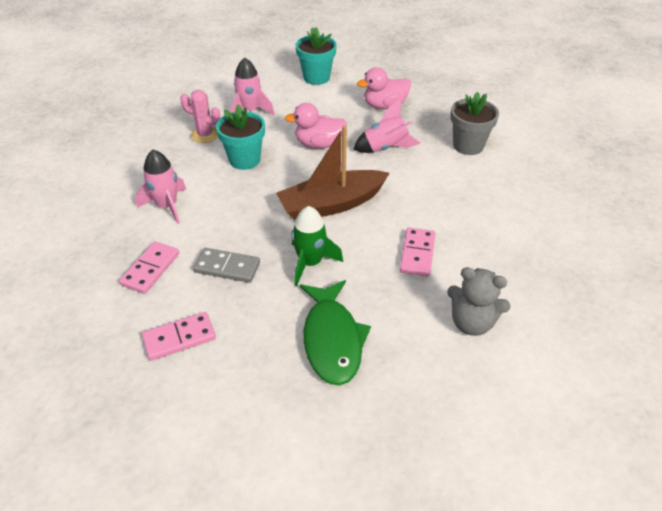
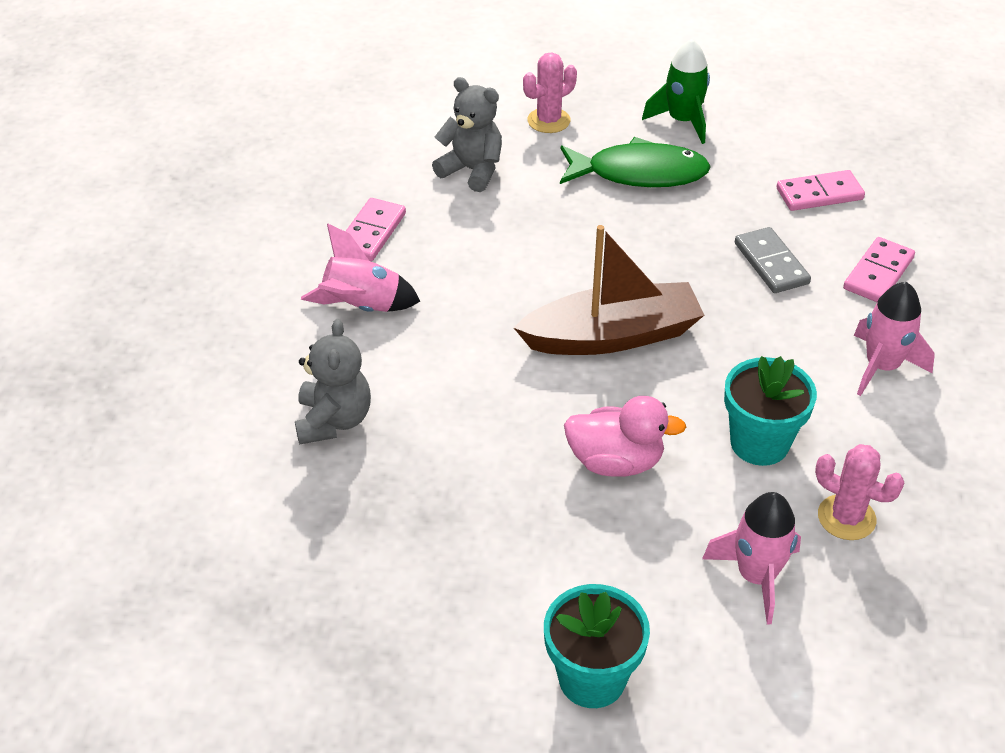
camera: 170 degrees left, 0 degrees up
grey domino [193,248,260,283] -> grey domino turned 45 degrees clockwise [735,227,811,293]
green rocket [291,206,343,286] -> green rocket moved to [642,39,710,144]
green fish [300,280,371,385] -> green fish turned 90 degrees clockwise [560,137,711,187]
pink rocket [353,99,421,153] -> pink rocket moved to [301,224,420,312]
pink duck [357,67,411,109] -> none
pink domino [400,227,435,277] -> pink domino moved to [345,198,406,261]
grey flower pot [451,92,499,155] -> grey teddy bear [295,319,371,445]
none -> pink cactus [523,52,577,133]

